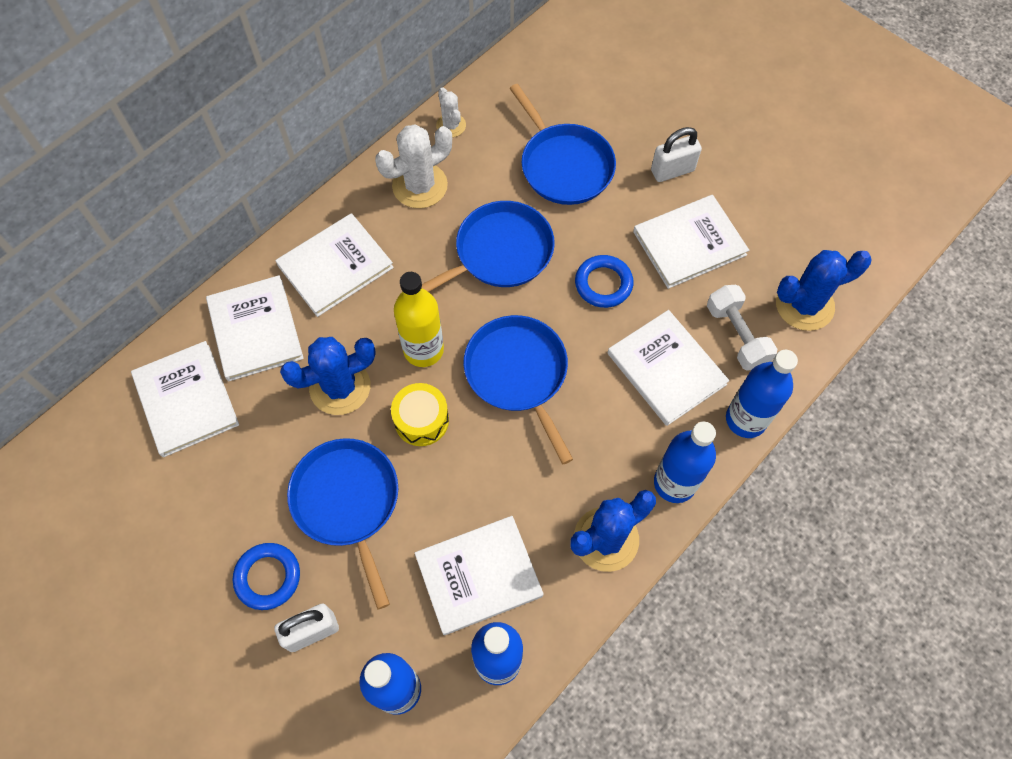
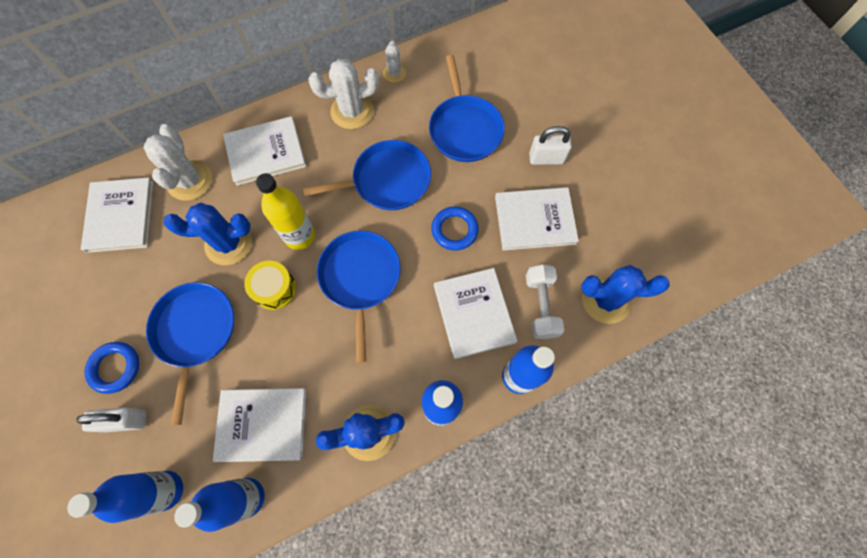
camera: 20 degrees right, 5 degrees up
white book [206,275,304,381] -> white cactus [144,124,212,201]

